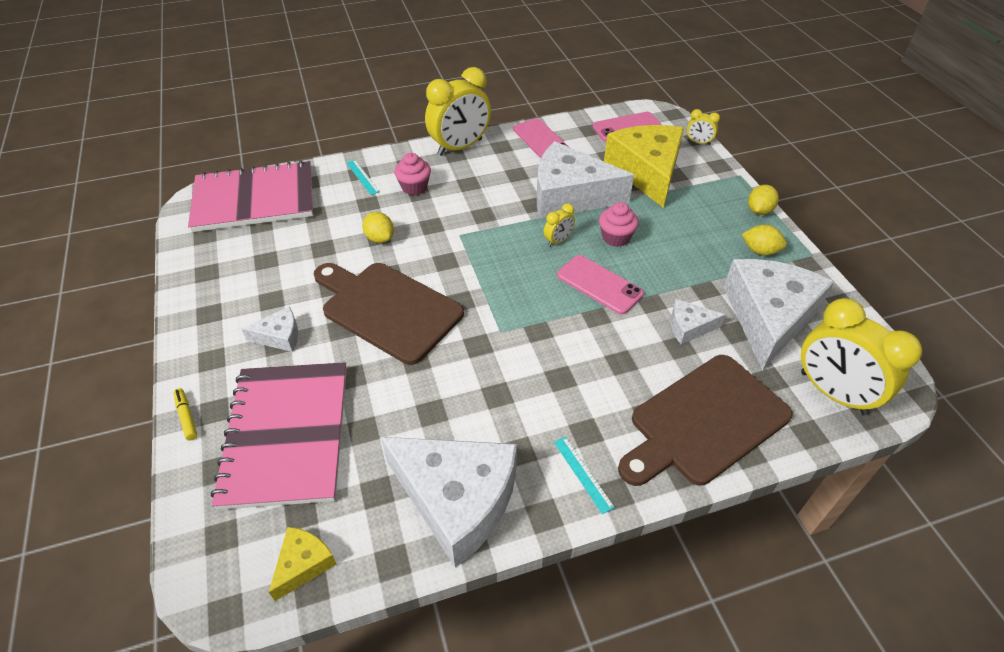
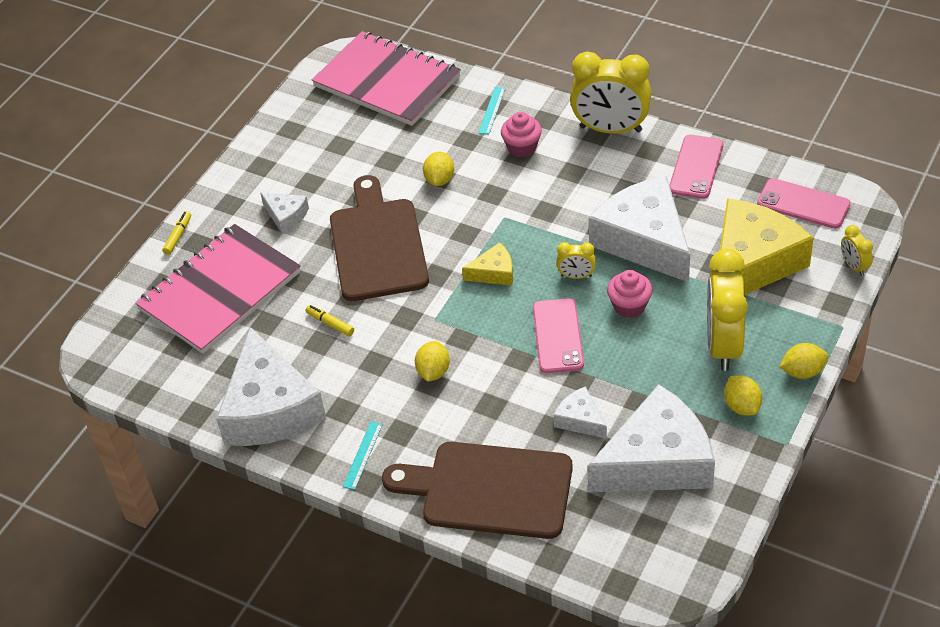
camera: 50 degrees right, 0 degrees up
yellow cheese [269,527,337,601] -> yellow cheese moved to [462,242,513,286]
yellow clock [801,298,922,415] -> yellow clock moved to [707,249,748,371]
none -> yellow marker [306,305,354,336]
none -> yellow lemon [415,341,450,381]

